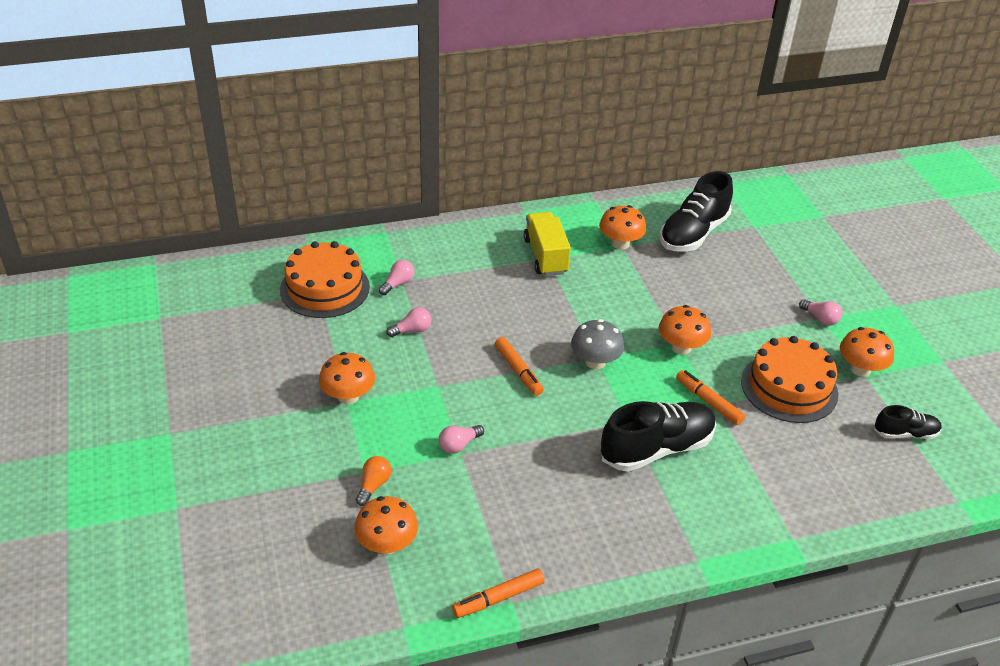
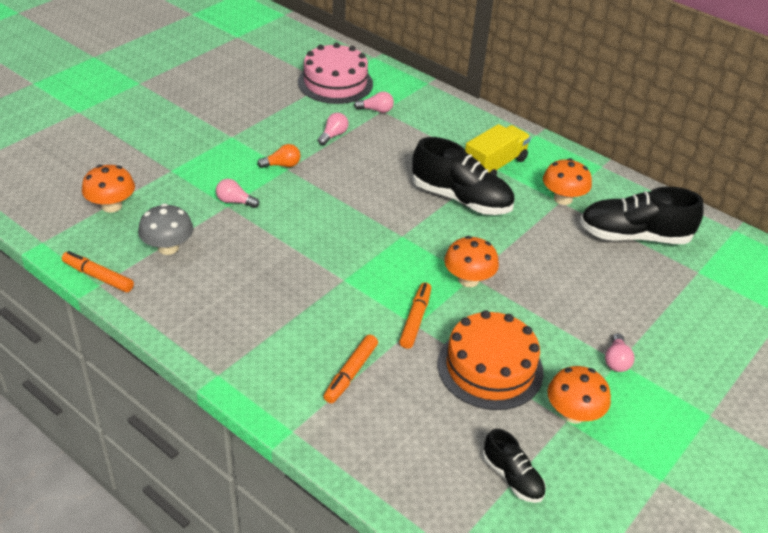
camera: 55 degrees right, 0 degrees up
orange cake [280,241,370,318] -> pink cake [298,43,373,104]
orange mushroom [319,352,375,404] -> none
orange light bulb [356,456,392,506] -> orange light bulb moved to [257,144,300,168]
pink light bulb [386,307,432,337] -> pink light bulb turned 90 degrees counterclockwise [318,113,348,145]
orange marker [495,337,544,396] -> orange marker moved to [323,335,378,403]
grey mushroom [571,319,624,369] -> grey mushroom moved to [138,204,193,255]
black shoe [600,401,716,472] -> black shoe moved to [412,137,514,215]

